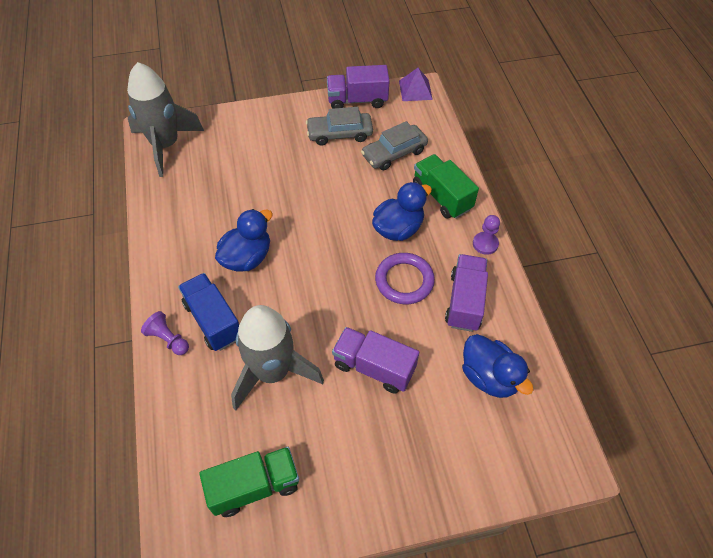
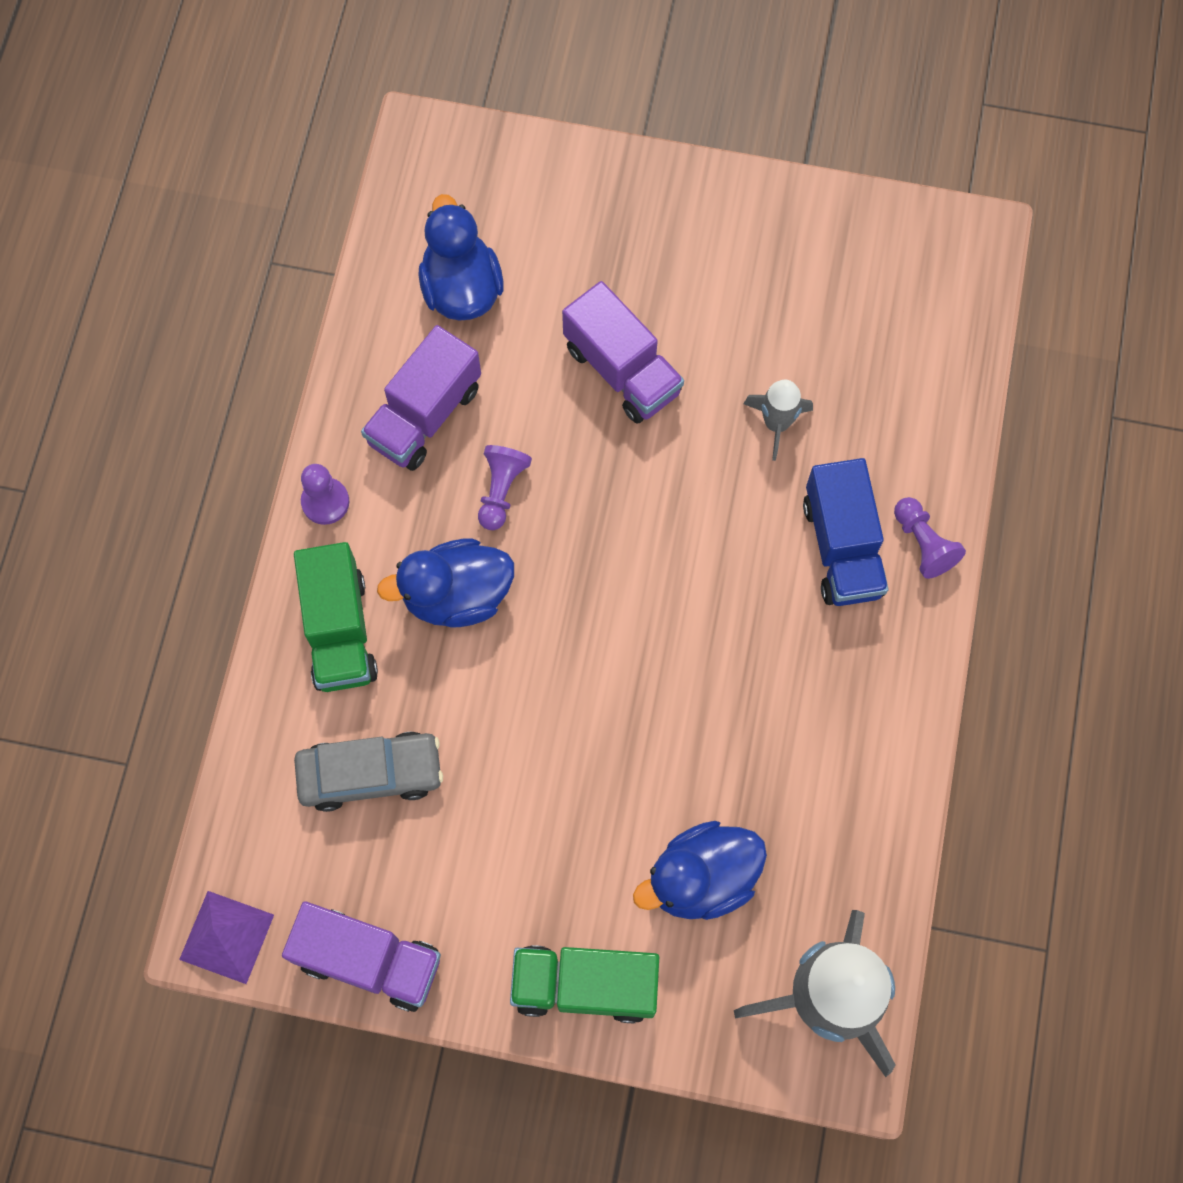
camera: 155 degrees left, 15 degrees up
green truck [199,447,299,517] -> green truck moved to [510,945,659,1023]
blue duck [215,209,273,272] -> blue duck moved to [633,821,767,920]
grey rocket [231,305,324,410] -> grey rocket [744,379,813,461], size x0.47
grey car [306,107,373,145] -> none
purple ring [375,253,435,304] -> purple pawn [478,445,532,530]

